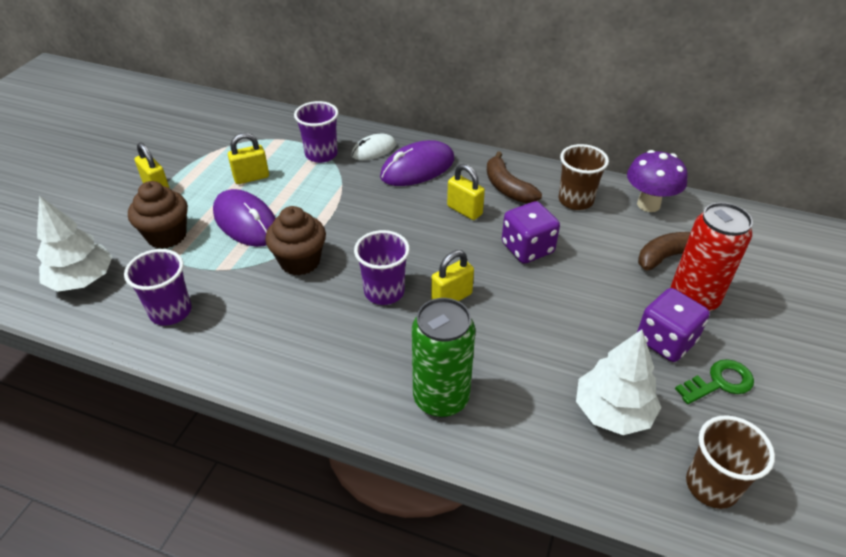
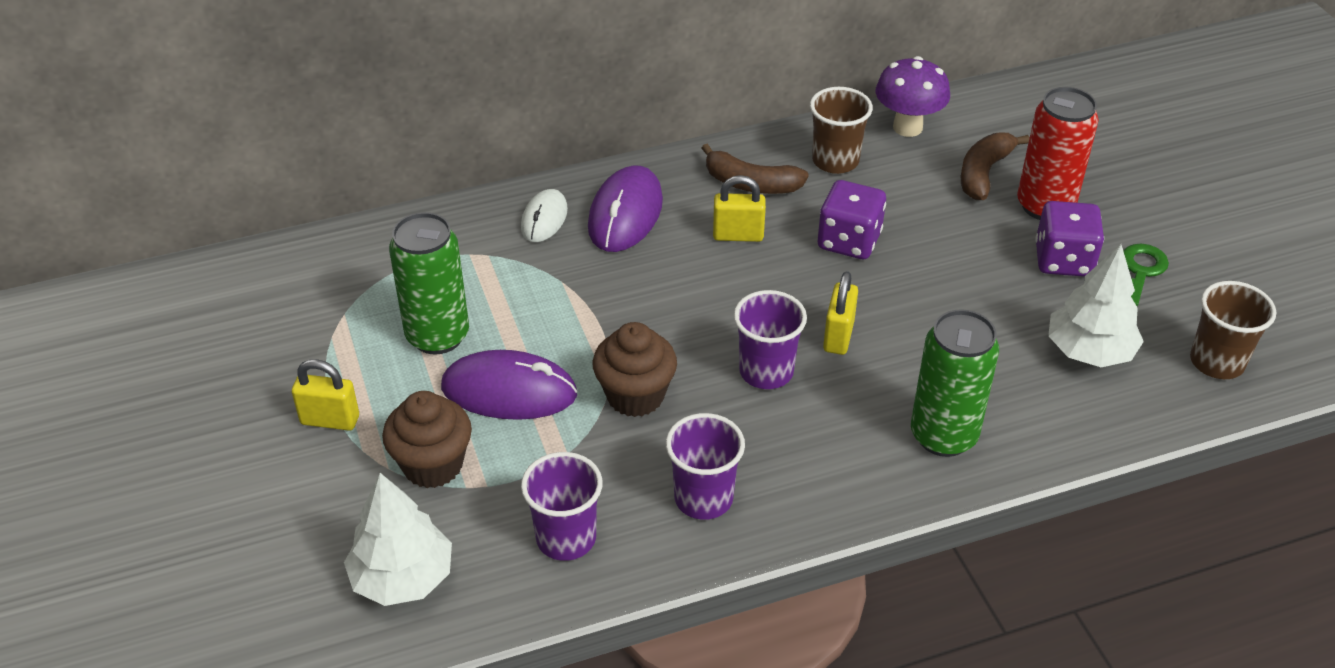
camera: 40 degrees left, 0 degrees up
yellow padlock [228,133,269,184] -> green can [389,212,469,355]
purple cup [294,101,339,163] -> purple cup moved to [666,413,745,520]

